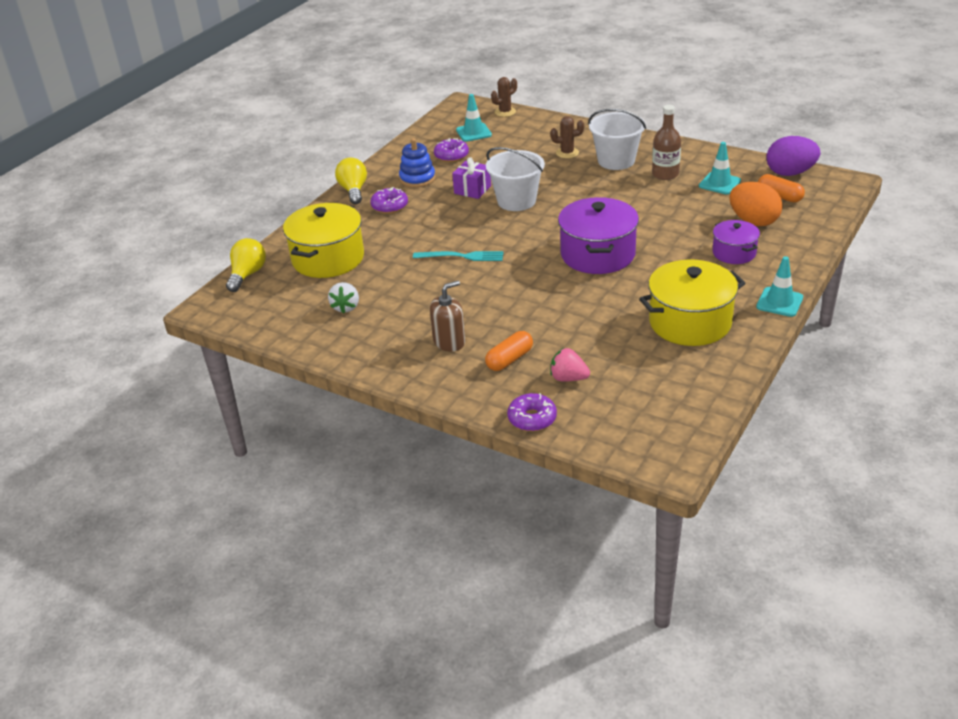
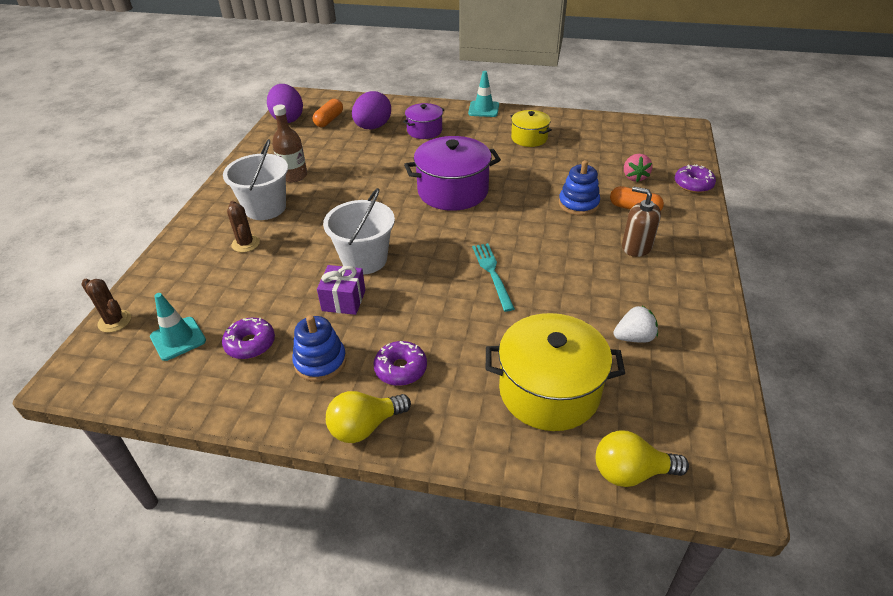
camera: 110 degrees left, 5 degrees up
yellow pot [639,260,746,346] -> yellow pot [511,110,552,147], size x0.57
turquoise traffic cone [699,142,741,194] -> none
orange egg [729,182,783,226] -> purple egg [352,91,391,129]
none -> blue stacking toy [559,160,600,216]

